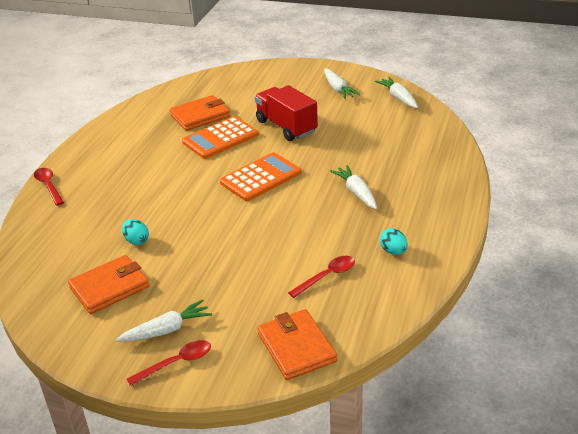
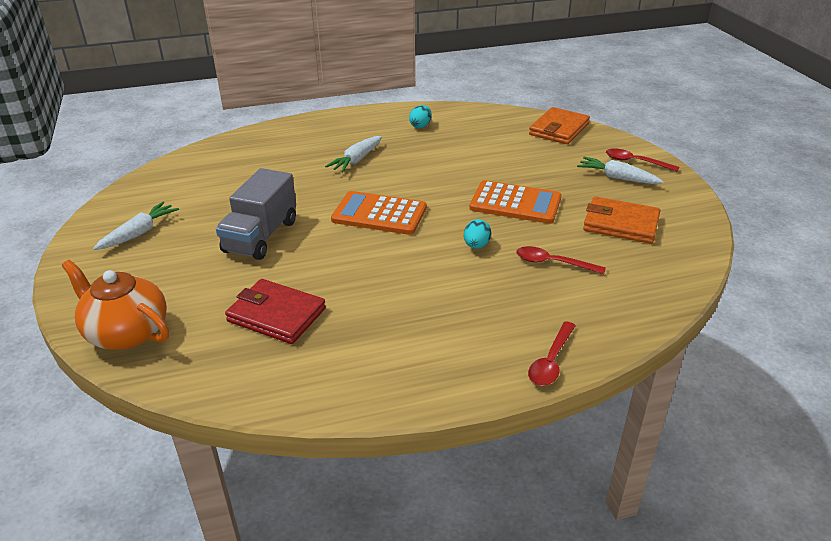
camera: 125 degrees left, 0 degrees up
turquoise egg [122,219,149,245] -> turquoise egg moved to [464,219,491,249]
orange wallet [170,95,230,131] -> red wallet [225,279,326,344]
orange calculator [182,116,258,159] -> orange calculator moved to [469,180,561,224]
red truck [255,85,318,141] -> grey truck [216,168,296,260]
red spoon [288,256,355,298] -> red spoon moved to [516,246,606,274]
white carrot [375,77,418,108] -> none
none -> orange teapot [62,260,169,350]

